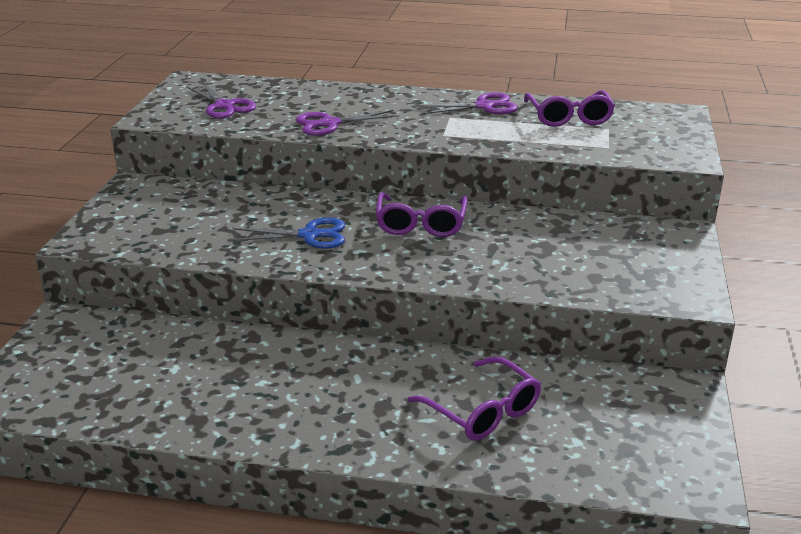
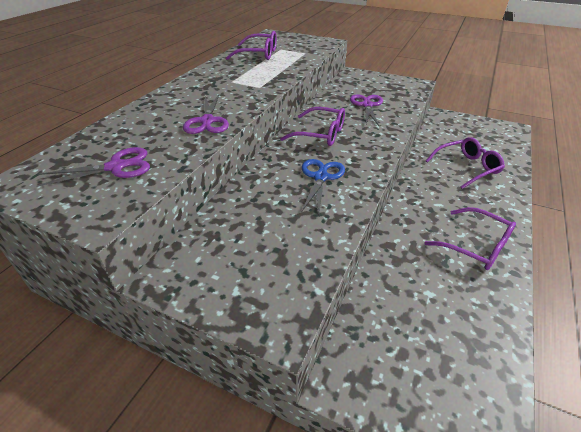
camera: 75 degrees left, 10 degrees up
purple scissors [417,92,518,114] -> purple scissors moved to [350,94,383,126]
none -> purple glasses [424,207,516,270]

